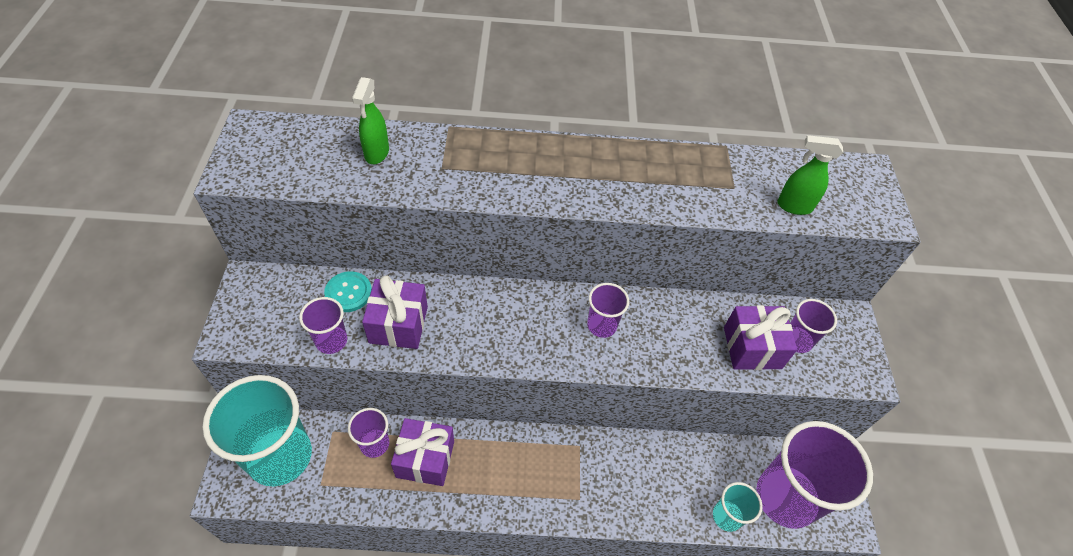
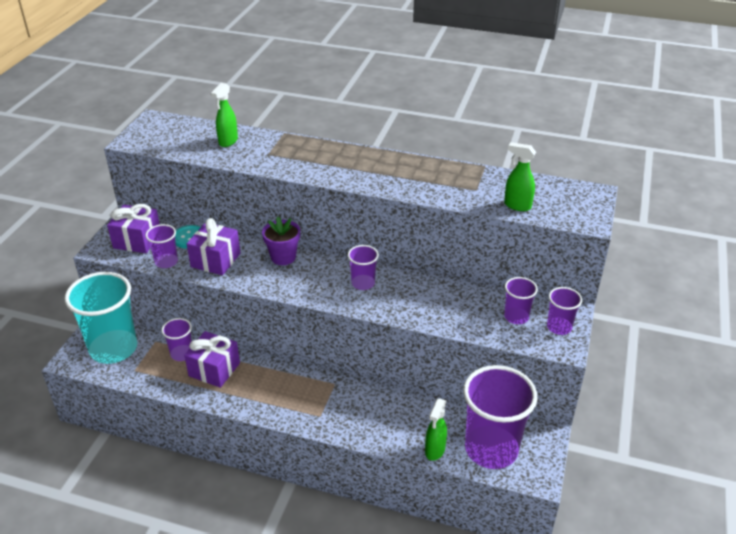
camera: 20 degrees right, 15 degrees down
turquoise cup [713,482,763,532] -> green spray bottle [425,398,447,461]
purple gift [724,305,797,370] -> purple gift moved to [107,204,160,253]
none -> purple flower pot [262,217,300,265]
none -> purple cup [547,287,582,335]

